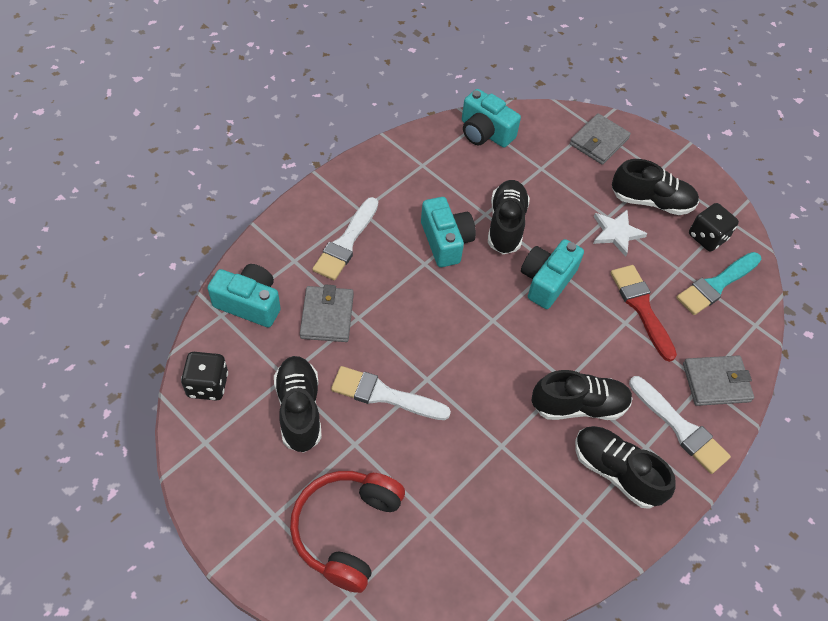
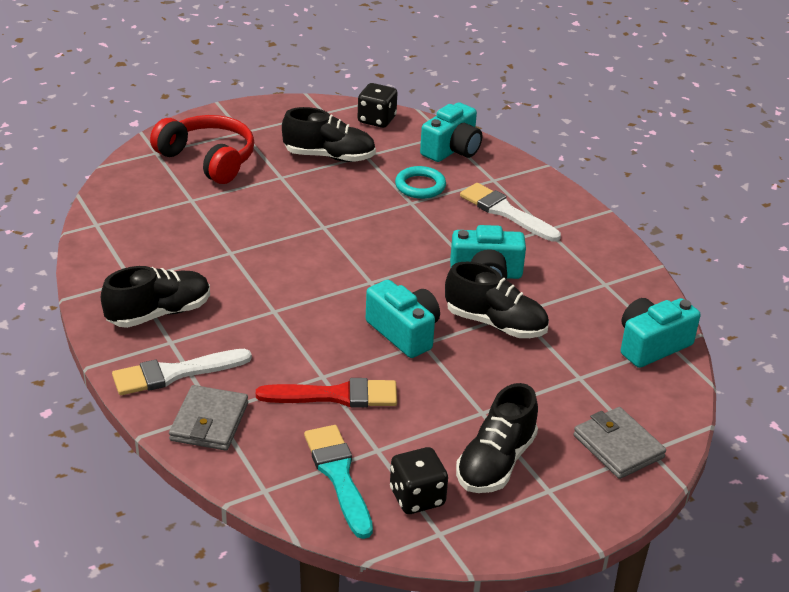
camera: 110 degrees right, 20 degrees down
grey wallet [300,284,354,342] -> turquoise ring [395,166,446,199]
white brush [331,366,451,420] -> none
black shoe [532,370,633,420] -> none
white star [593,210,648,257] -> none

